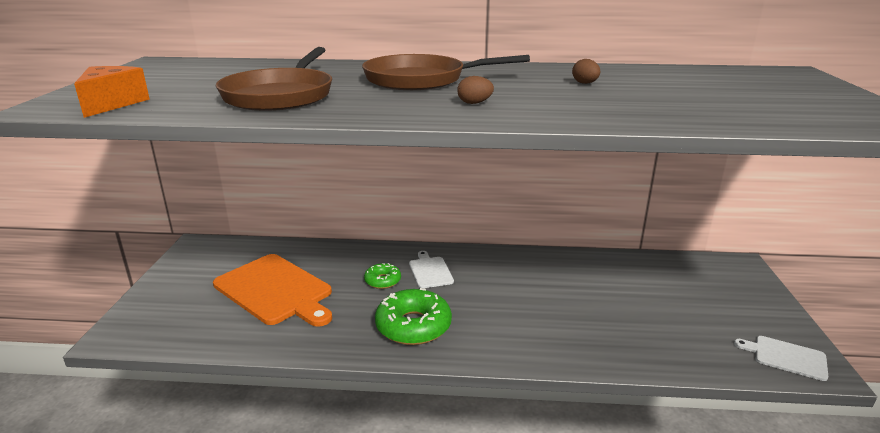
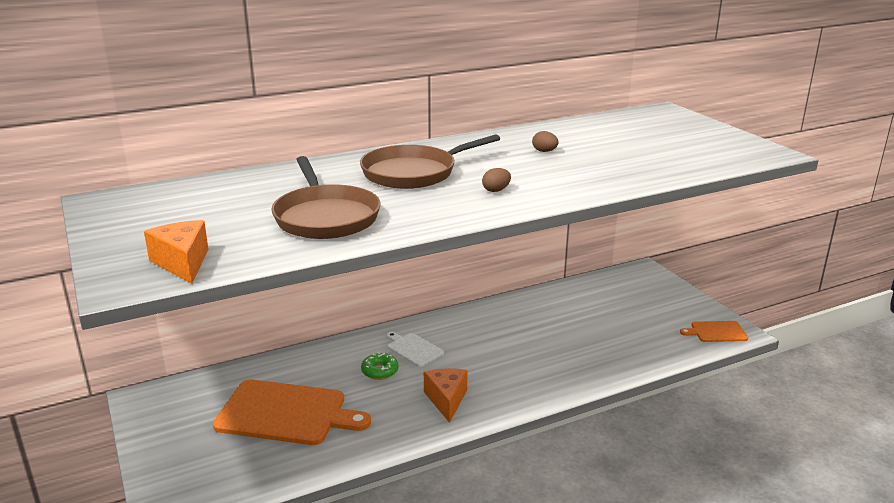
camera: 30 degrees left, 0 degrees up
green donut [375,288,452,345] -> orange cheese [424,368,468,423]
white cutting board [734,336,828,381] -> orange cutting board [680,321,748,342]

